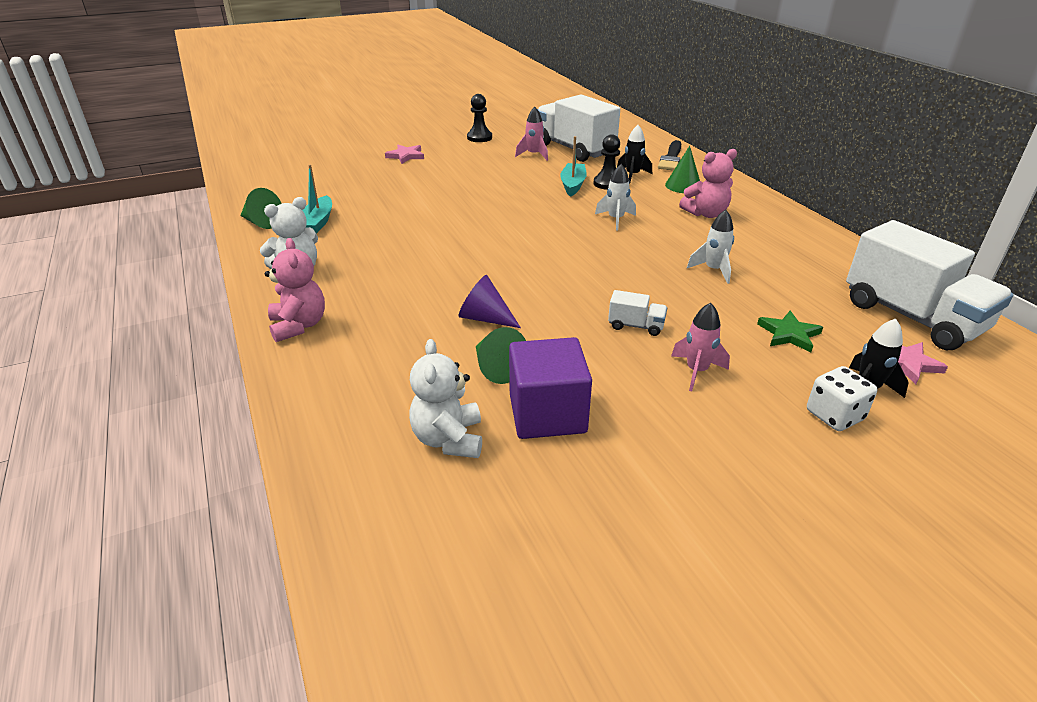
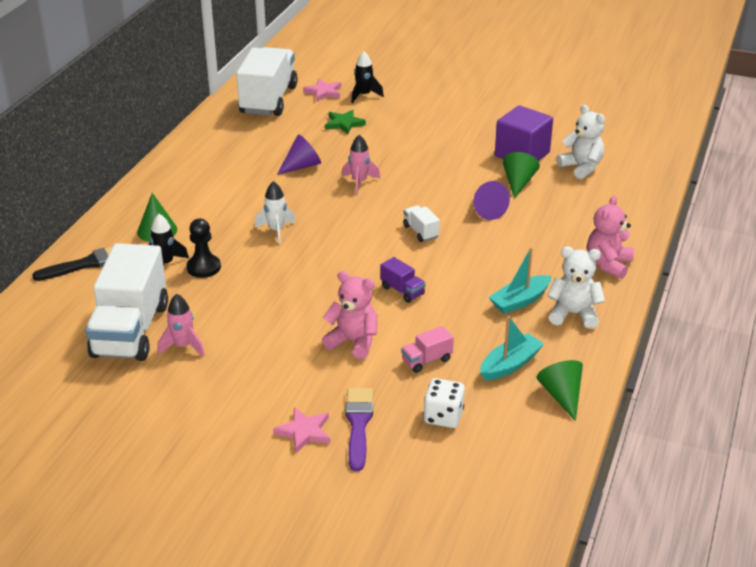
camera: 135 degrees left, 0 degrees up
white teddy bear [409,339,482,458] -> white teddy bear turned 75 degrees counterclockwise [557,105,605,179]
black pawn [467,94,492,142] -> none
turquoise boat [560,136,587,197] -> turquoise boat moved to [489,247,552,314]
white truck [608,290,667,336] -> white truck moved to [403,205,440,242]
pink rocket [671,303,730,391] -> pink rocket moved to [342,135,381,195]
pink teddy bear [679,149,737,218] -> pink teddy bear moved to [322,271,377,359]
white rocket [687,210,734,284] -> purple cone [277,134,321,175]
white dice [807,366,877,431] -> white dice moved to [424,378,465,428]
none -> purple brush [345,388,373,471]
none -> purple truck [381,257,426,303]
none -> pink truck [401,326,454,373]

